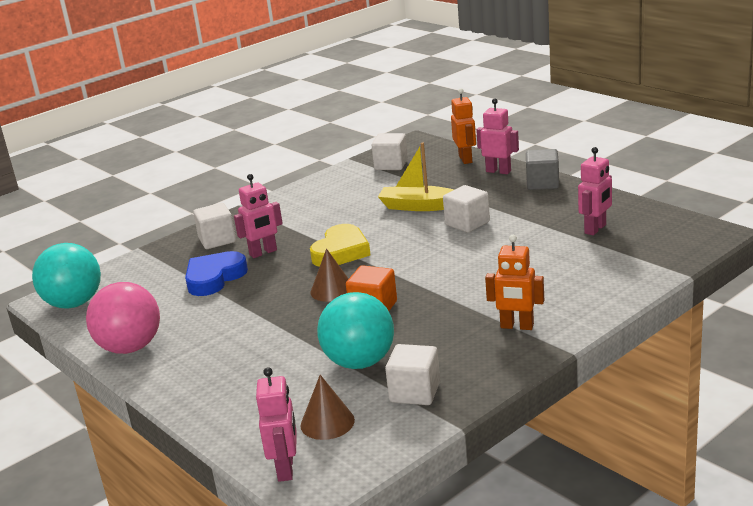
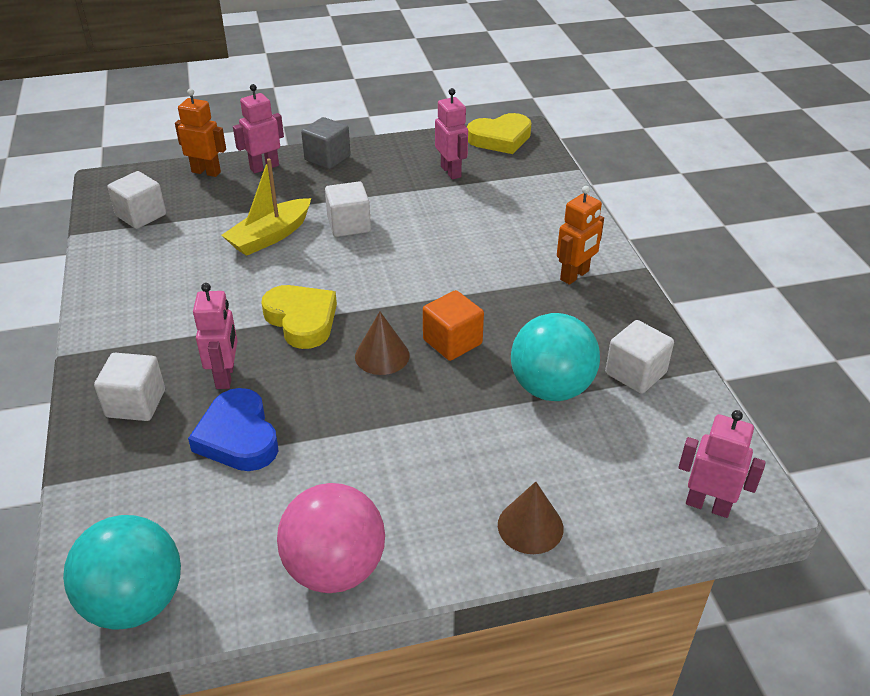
camera: 65 degrees left, 15 degrees up
brown cone [301,375,355,440] -> brown cone moved to [498,482,564,554]
none -> yellow heart [467,113,531,154]

